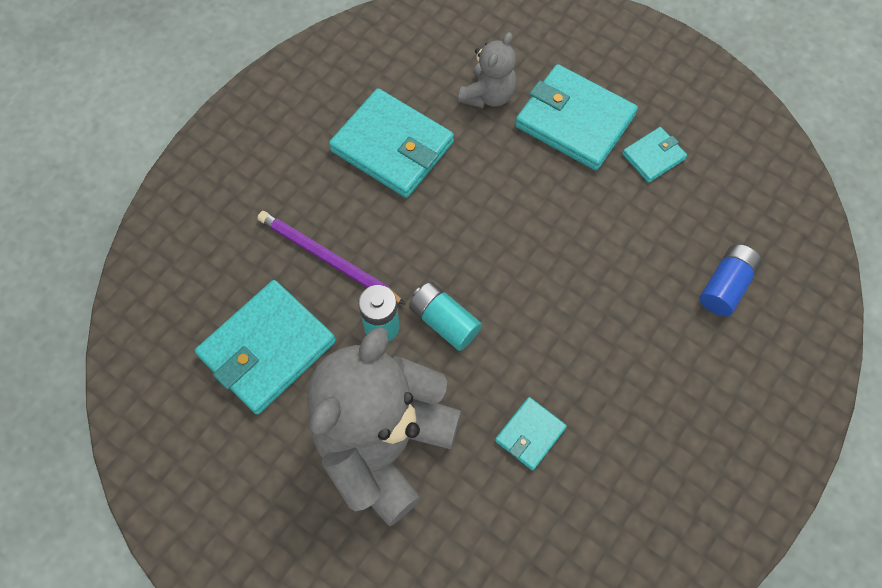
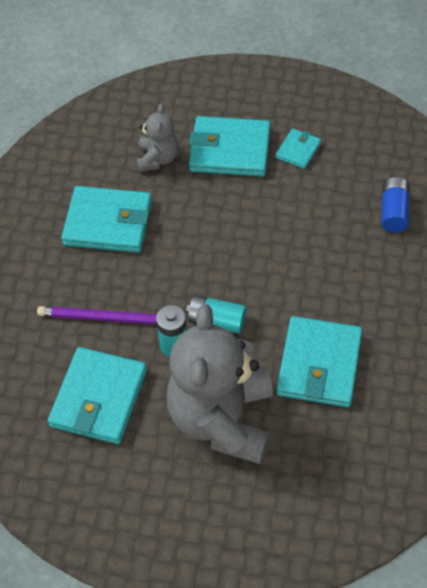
camera: 25 degrees left, 10 degrees down
turquoise wallet [495,397,567,470] -> turquoise wallet [276,316,362,407], size x1.96

